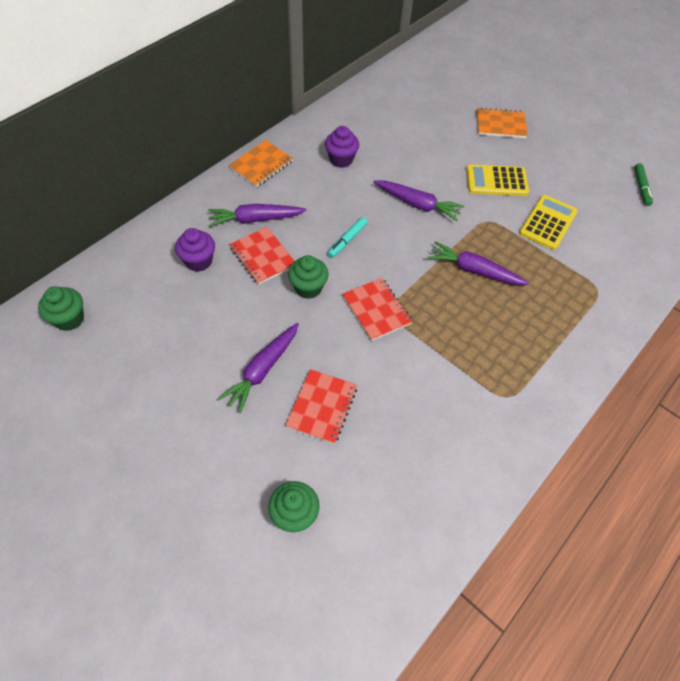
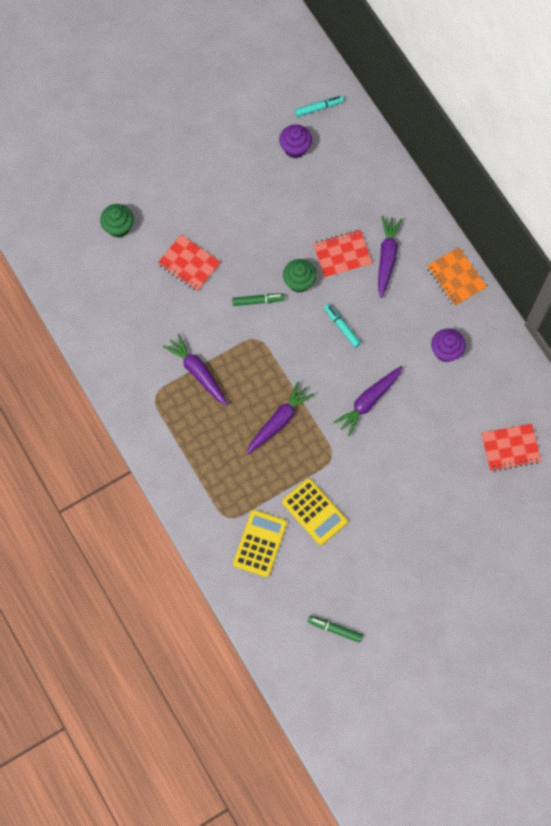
camera: 110 degrees right, 15 degrees up
green cupcake [38,287,84,331] -> turquoise marker [295,96,344,117]
purple cupcake [175,228,215,272] -> purple cupcake moved to [279,124,312,158]
purple carrot [218,323,299,413] -> purple carrot moved to [163,333,229,406]
red notebook [342,278,412,341] -> red notebook moved to [481,424,541,472]
yellow calculator [466,164,529,196] -> yellow calculator moved to [233,510,287,577]
orange notebook [477,107,528,138] -> none
none -> green marker [232,293,285,306]

